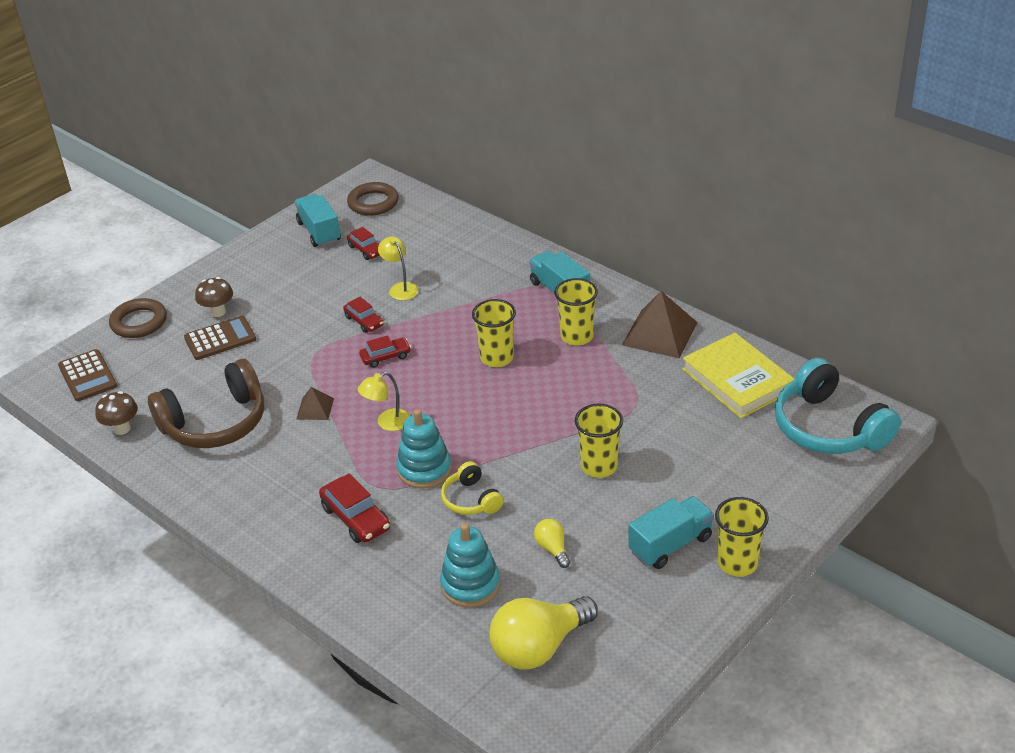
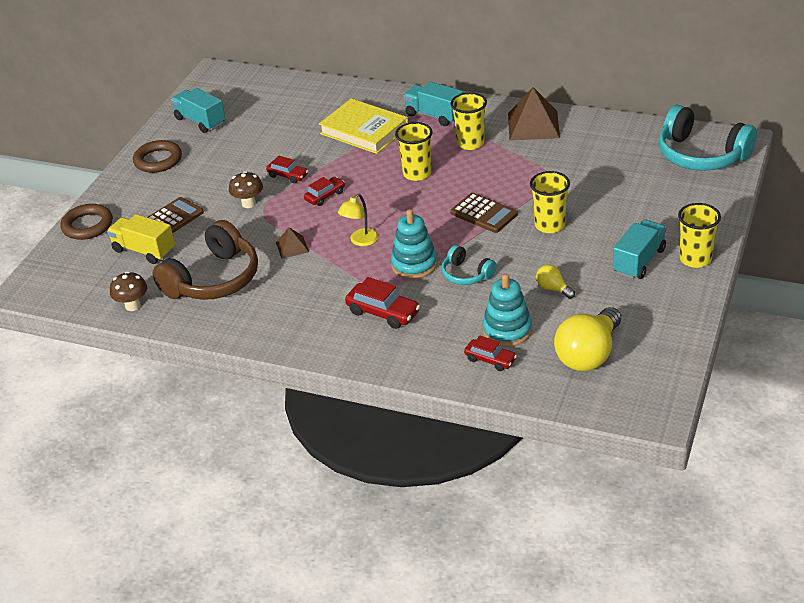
camera: 20 degrees left, 0 degrees up
brown calculator [58,349,117,401] -> brown calculator moved to [450,193,518,233]
brown mushroom [195,277,233,317] -> brown mushroom moved to [229,171,263,208]
brown ring [347,182,399,216] -> brown ring moved to [133,140,182,173]
red car [347,227,380,260] -> red car moved to [464,336,517,371]
yellow lamp [378,236,419,300] -> none
yellow headphones [441,461,504,515] -> turquoise headphones [442,245,497,285]
yellow book [682,333,794,418] -> yellow book moved to [319,99,408,154]
none -> yellow truck [107,214,175,264]

